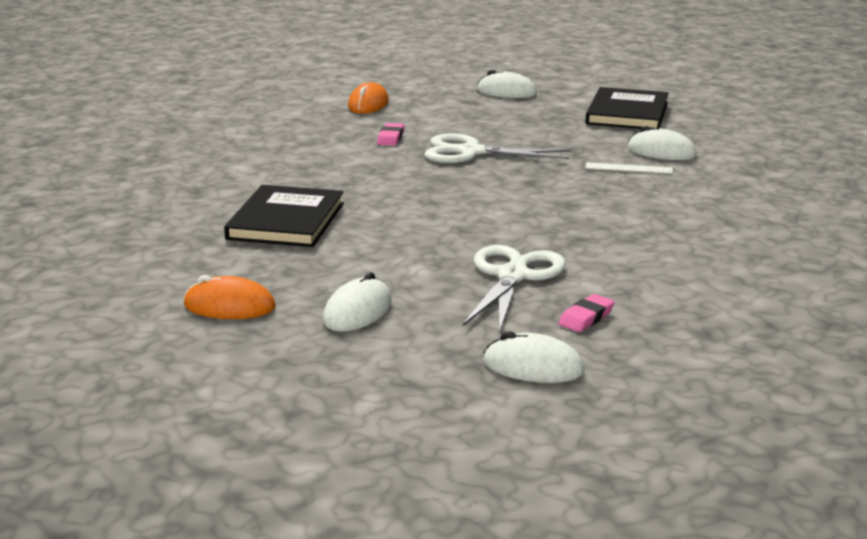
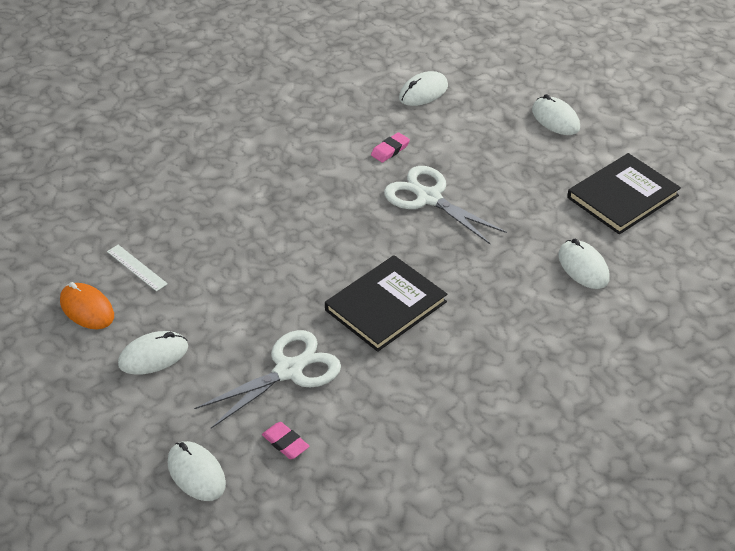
camera: 35 degrees right, 20 degrees up
black book [224,185,344,247] -> black book moved to [325,255,447,352]
orange mouse [348,82,389,114] -> white mouse [399,71,448,106]
pink eraser [559,294,614,332] -> pink eraser turned 60 degrees clockwise [262,422,310,459]
white ruler [585,162,673,174] -> white ruler moved to [107,245,168,291]

